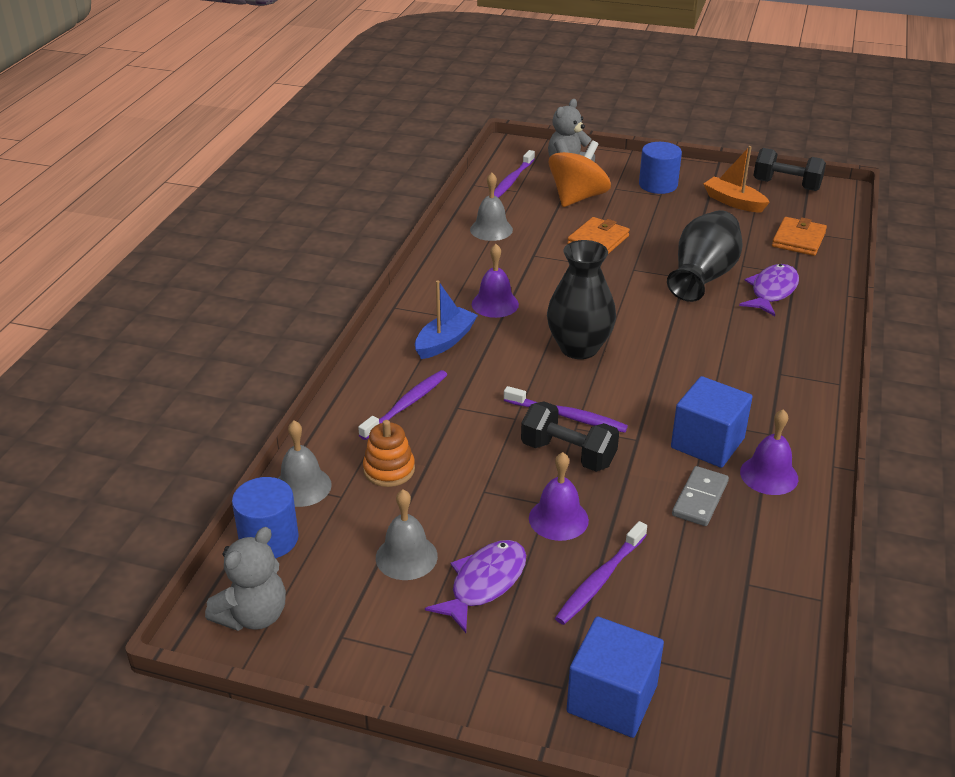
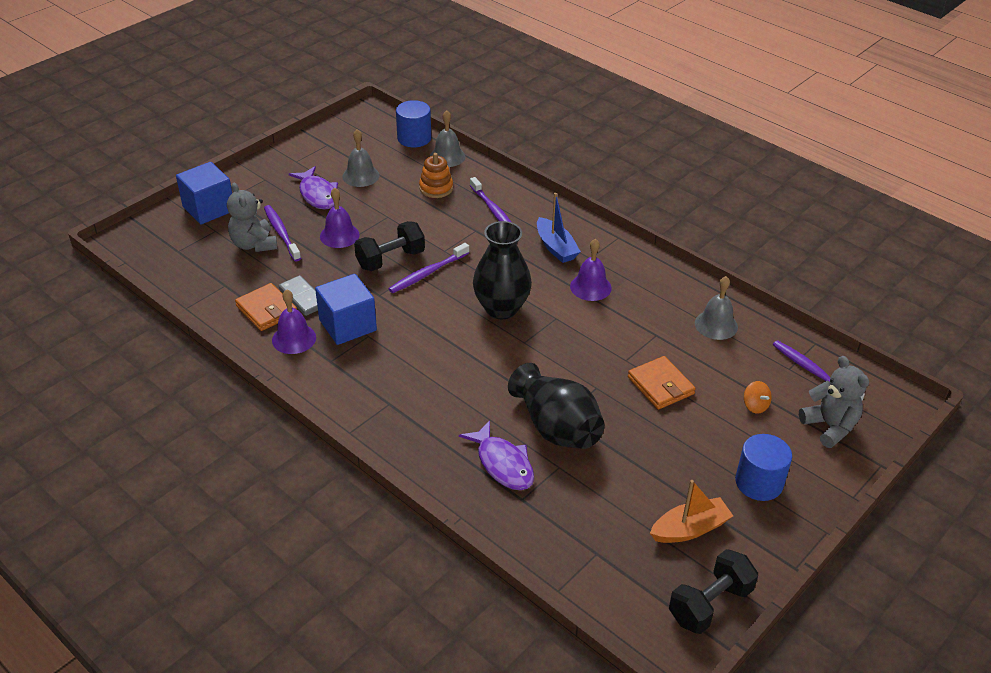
camera: 115 degrees right, 5 degrees up
grey teddy bear [205,527,286,631] -> grey teddy bear moved to [227,183,278,252]
orange spinning top [549,140,611,207] -> orange spinning top [744,381,772,414], size x0.42
orange wallet [772,217,827,256] -> orange wallet moved to [235,283,297,331]

